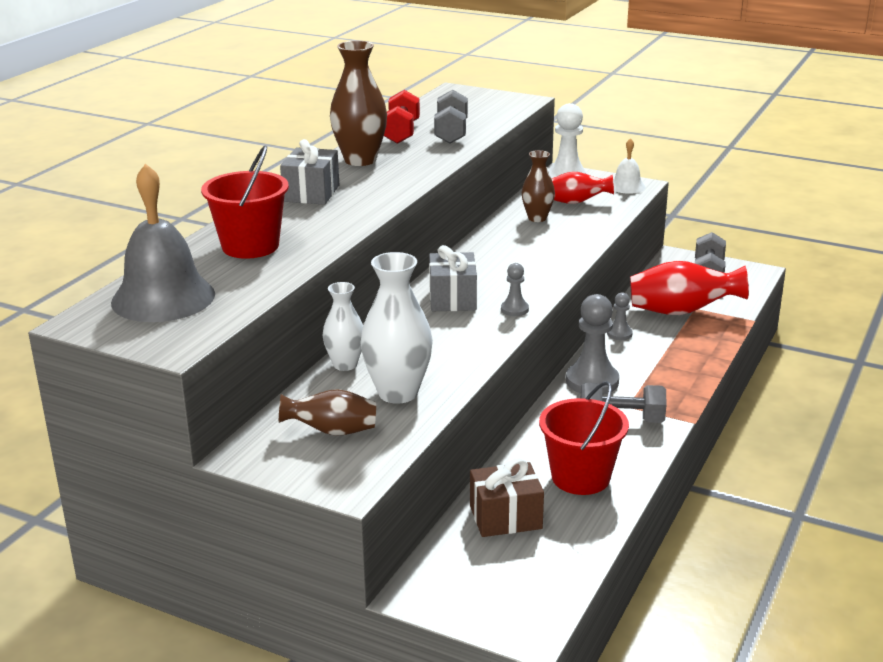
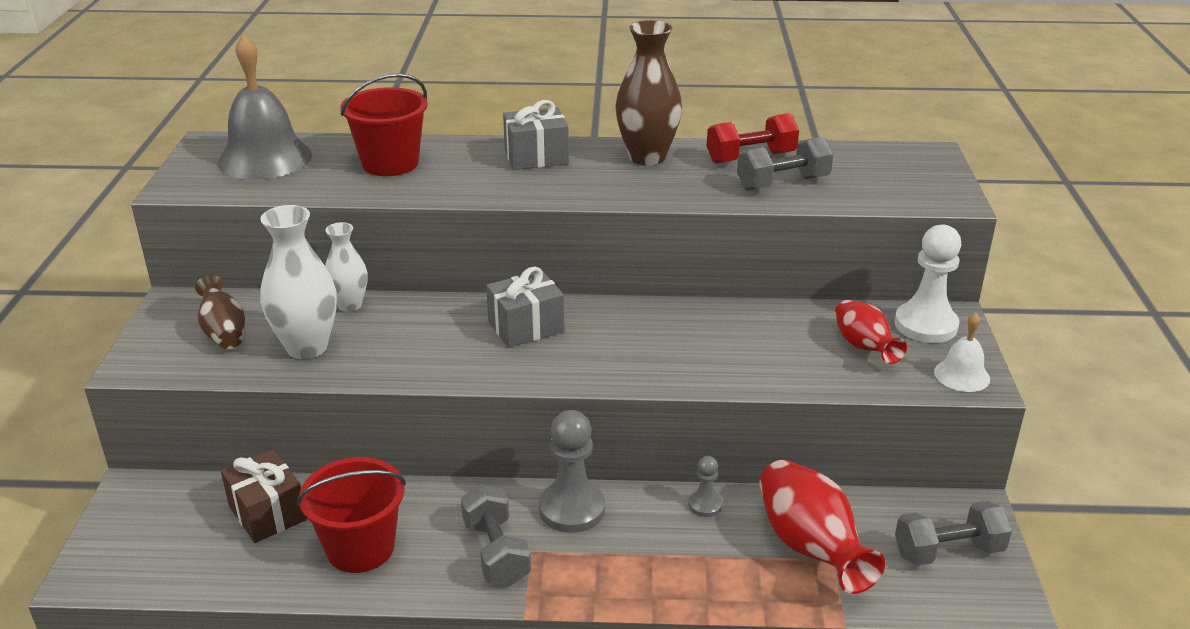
camera: 65 degrees right, 5 degrees up
grey pawn [501,263,529,316] -> none
brown vase [522,150,555,222] -> none

